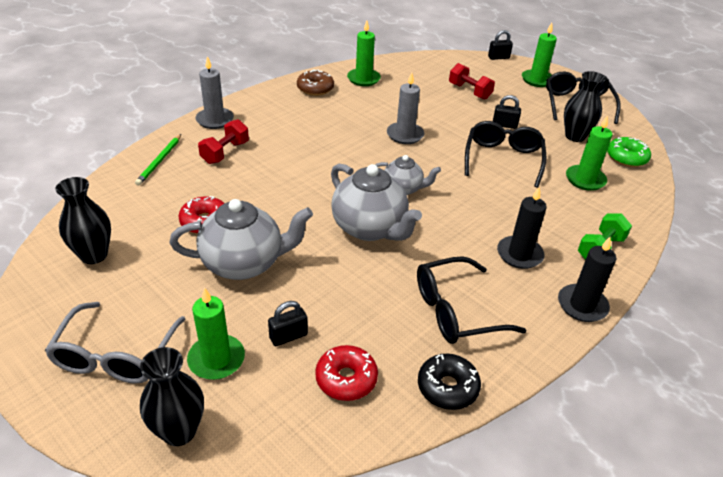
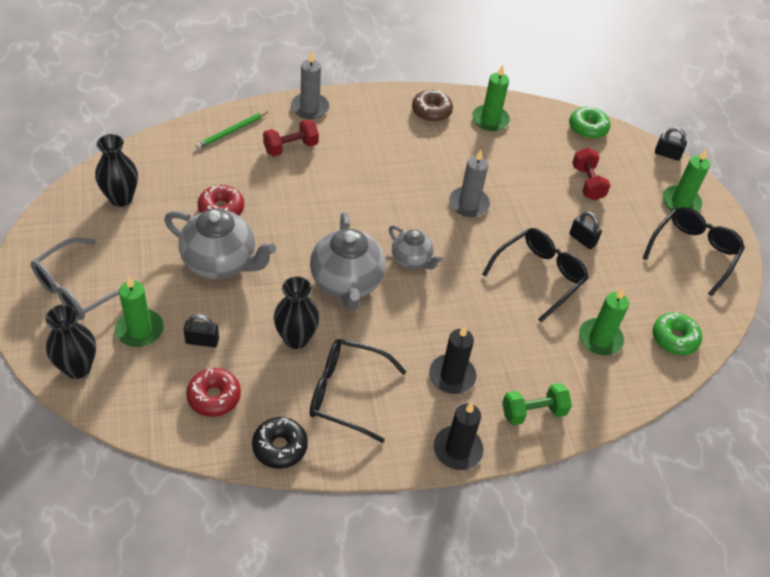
camera: 30 degrees right, 10 degrees up
black vase [564,71,606,142] -> black vase moved to [274,276,320,349]
none -> green donut [569,106,610,139]

